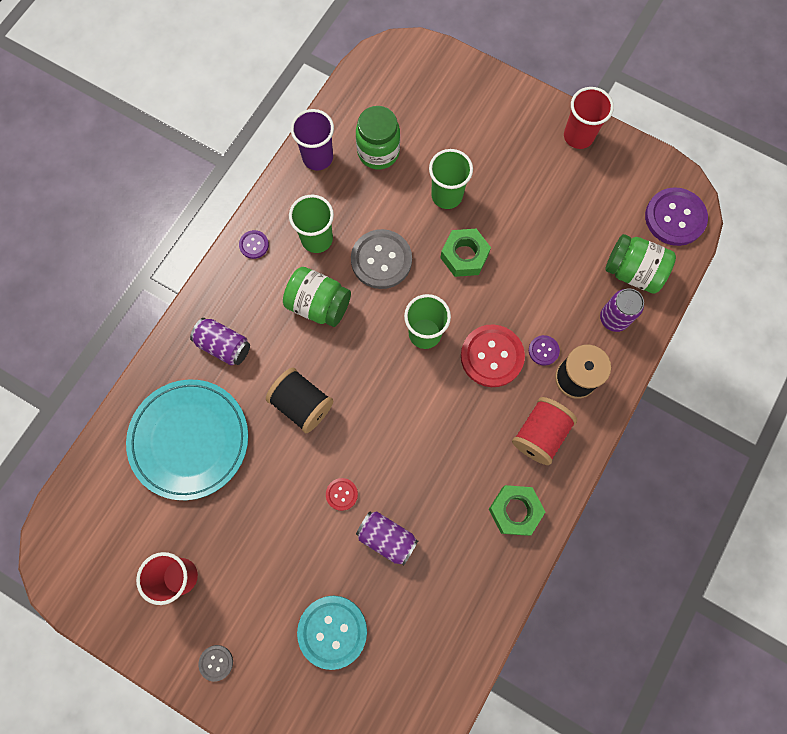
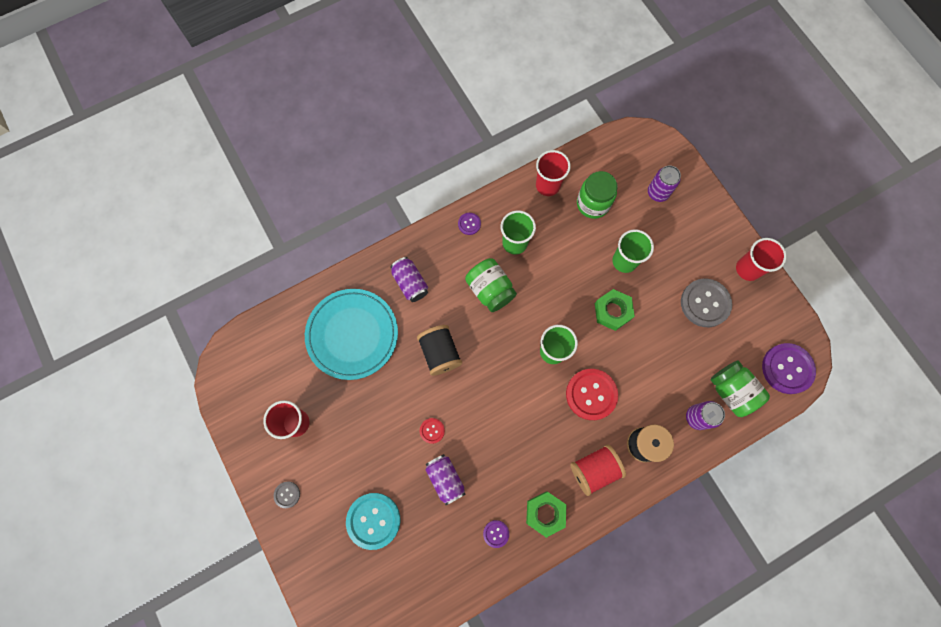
camera: 30 degrees right, 0 degrees up
purple cup [291,109,334,171] -> red cup [536,150,571,196]
grey button [351,229,412,289] -> grey button moved to [681,279,732,327]
purple button [529,335,560,366] -> purple button moved to [483,520,509,548]
none -> purple can [648,165,681,202]

